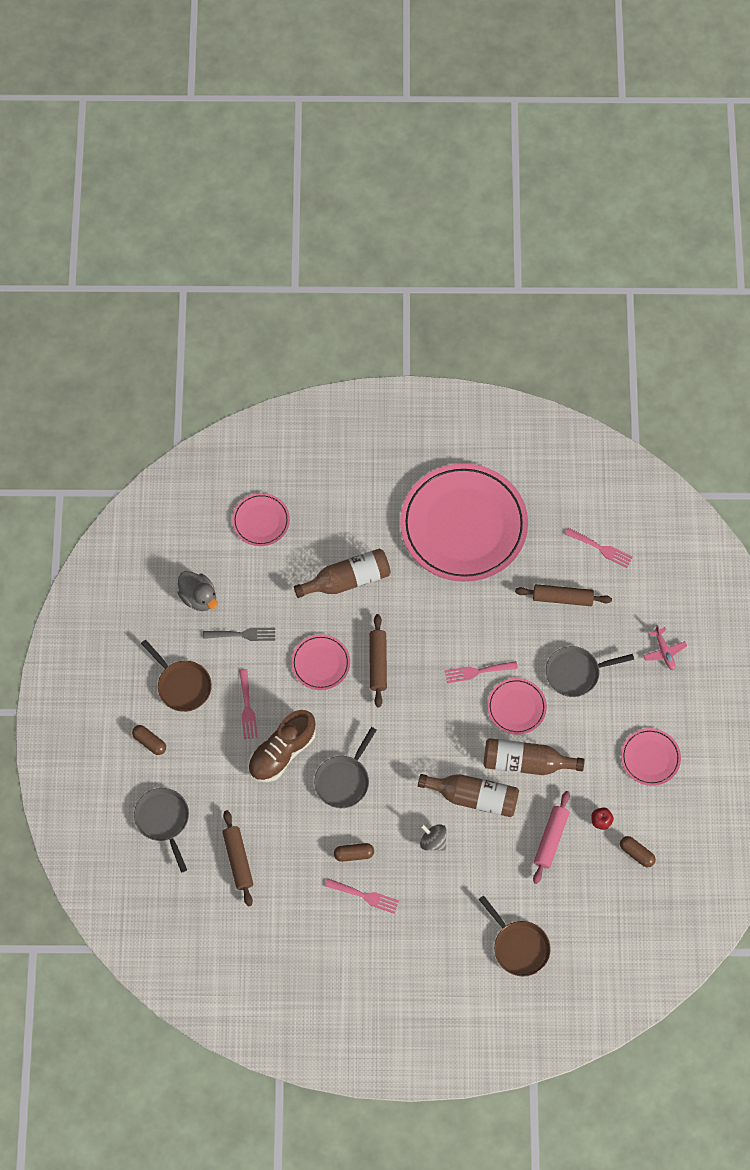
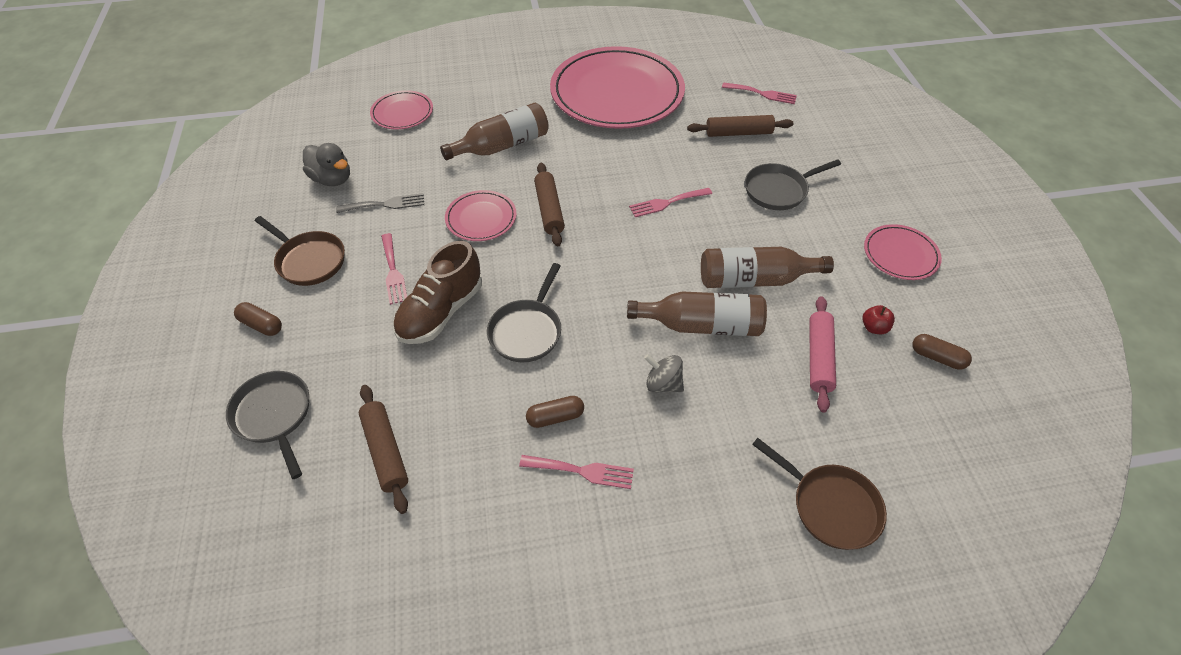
camera: 10 degrees left, 15 degrees down
pink plate [487,678,547,735] -> none
pink plane [643,625,687,670] -> none

